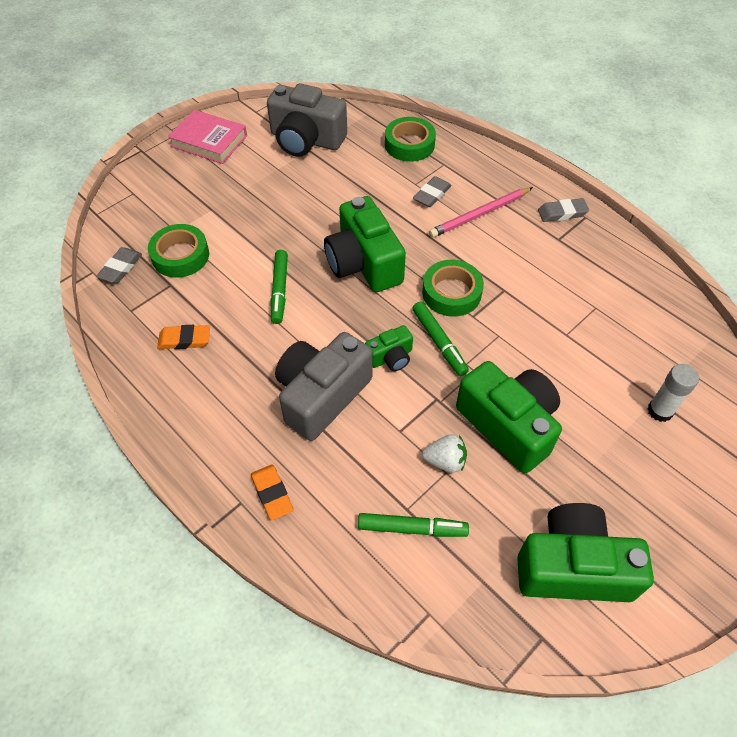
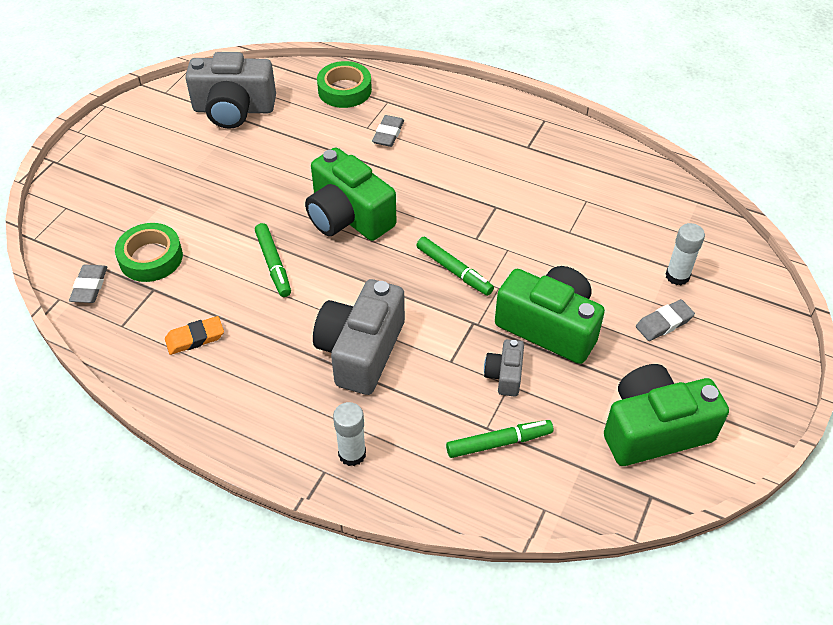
camera: 20 degrees left, 5 degrees down
pink book [168,110,247,164] -> none
orange eraser [251,464,294,520] -> white glue stick [333,402,366,466]
green camera [365,325,413,371] -> none
green tape [422,260,484,317] -> none
white strawberry [422,434,467,473] -> grey camera [484,339,524,397]
pink pencil [429,187,533,238] -> none
grey eraser [538,198,589,222] -> grey eraser moved to [636,299,695,341]

